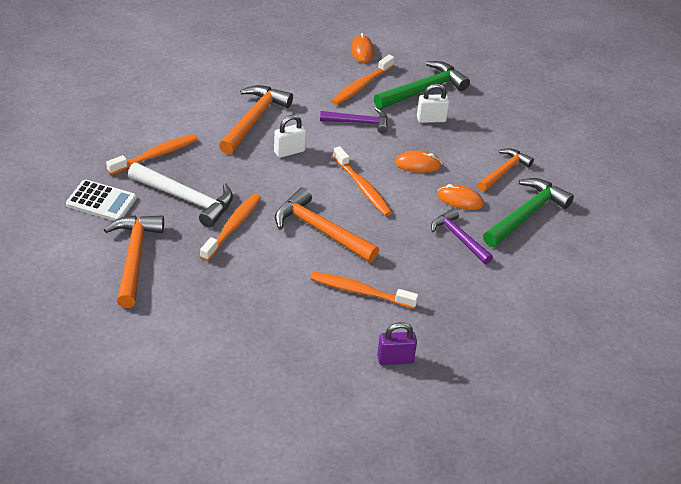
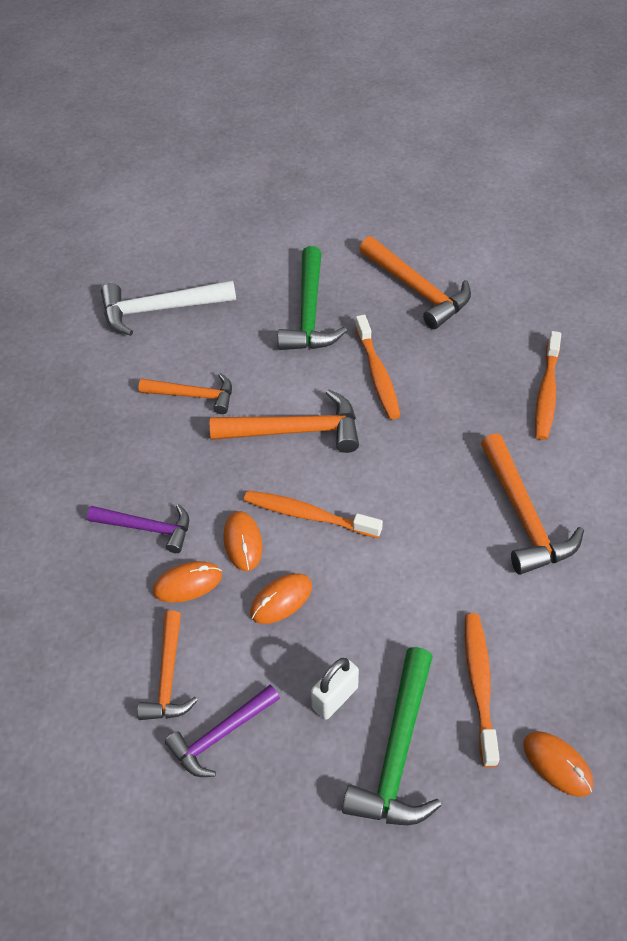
camera: 145 degrees right, 10 degrees up
white calculator [66,179,137,221] -> none
white hammer [128,162,233,228] -> white hammer moved to [101,280,236,336]
white padlock [274,115,306,158] -> none
orange toothbrush [310,272,418,309] -> orange hammer [139,373,232,414]
purple hammer [320,107,388,133] -> purple hammer moved to [165,685,280,777]
purple padlock [377,322,417,365] -> none
green hammer [483,178,574,247] -> green hammer moved to [278,246,347,350]
none -> orange mouse [223,511,262,571]

